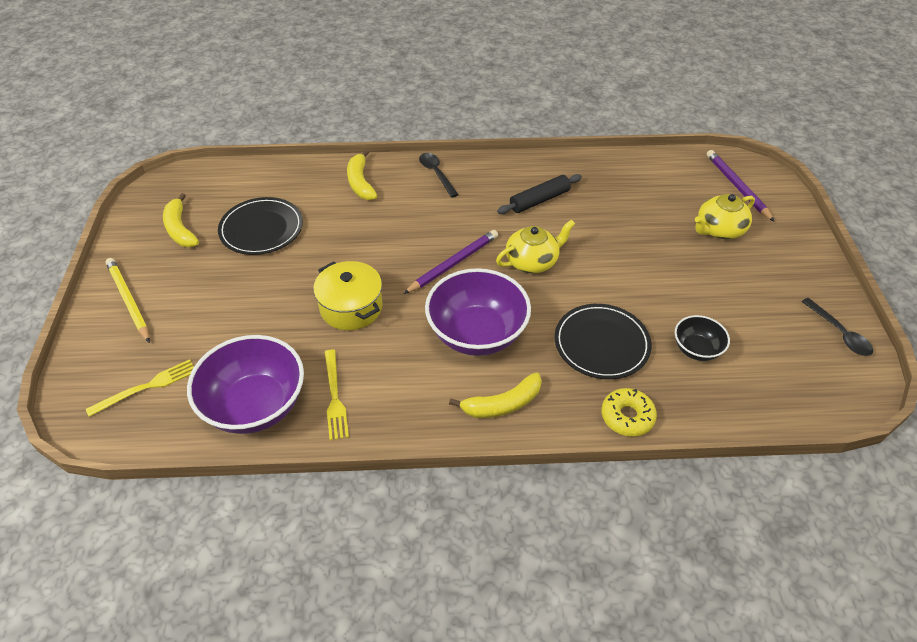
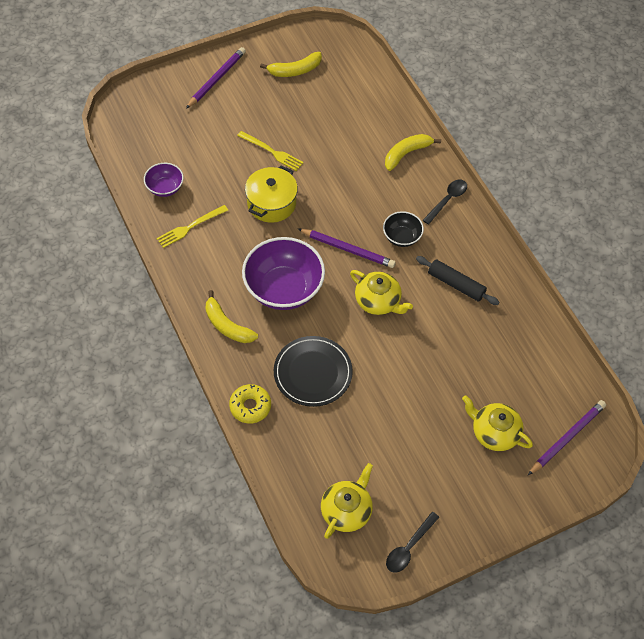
camera: 65 degrees right, 10 degrees up
yellow fork [86,359,194,417] -> yellow fork moved to [237,131,304,171]
yellow pencil [105,258,150,343] -> purple pencil [186,47,246,109]
yellow banana [163,193,199,247] -> yellow banana turned 150 degrees counterclockwise [260,52,322,77]
purple bowl [187,335,304,434] -> purple bowl [144,163,184,197], size x0.51
black plate [218,197,303,255] -> none
black bowl [675,315,730,361] -> black bowl moved to [383,211,424,247]
none -> yellow teapot [321,463,373,539]

